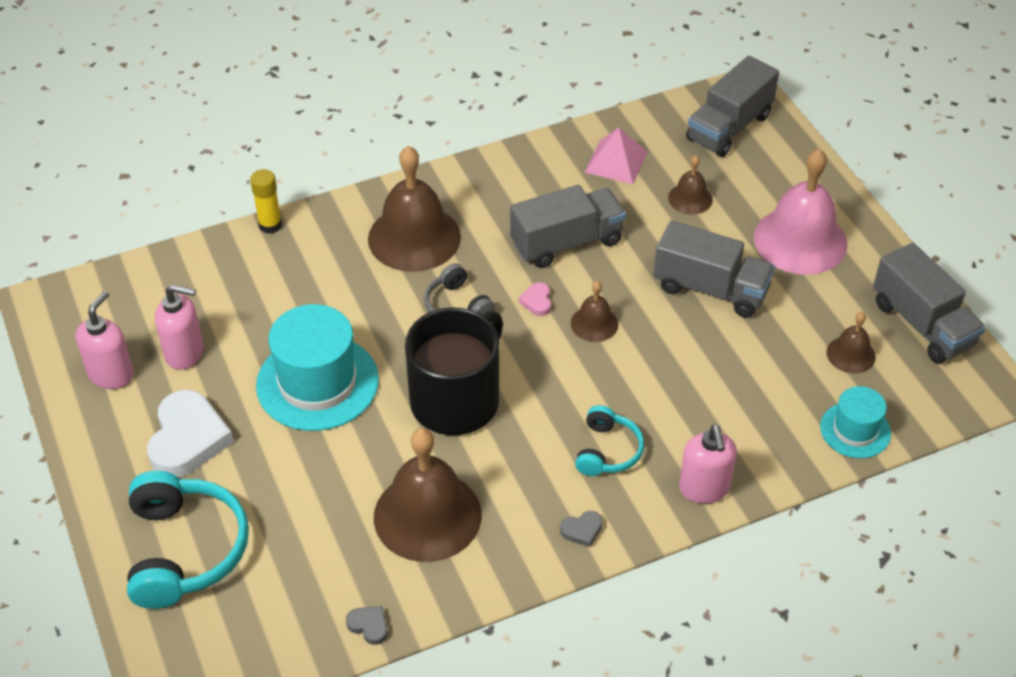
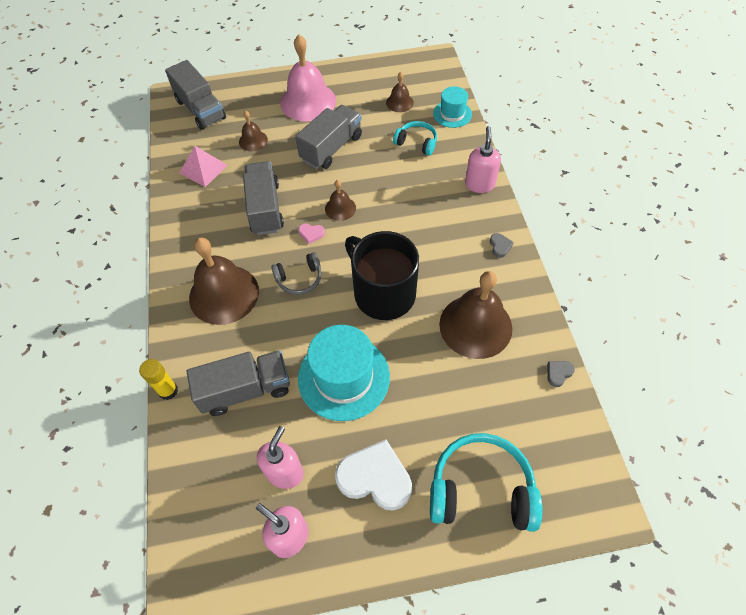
camera: 75 degrees left, 10 degrees up
turquoise headphones [575,405,644,476] -> turquoise headphones moved to [393,121,437,156]
pink soap dispenser [679,424,737,504] -> pink soap dispenser turned 90 degrees counterclockwise [465,126,501,193]
grey truck [873,243,986,364] -> grey truck moved to [187,350,290,416]

